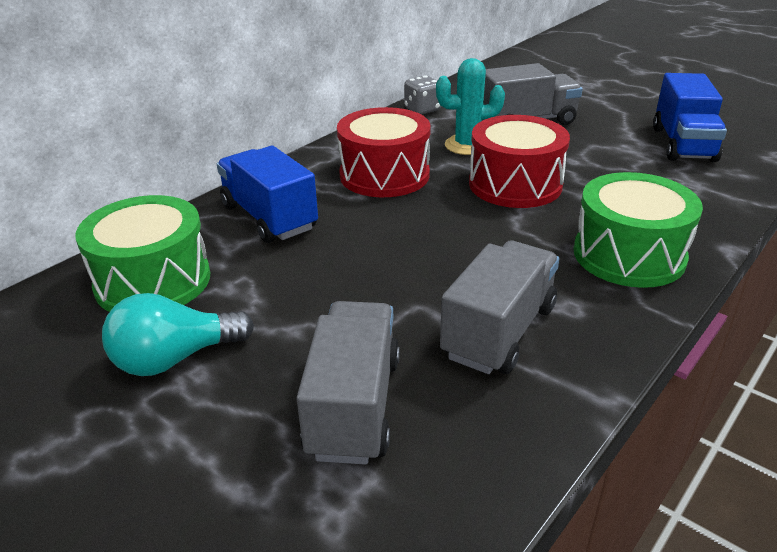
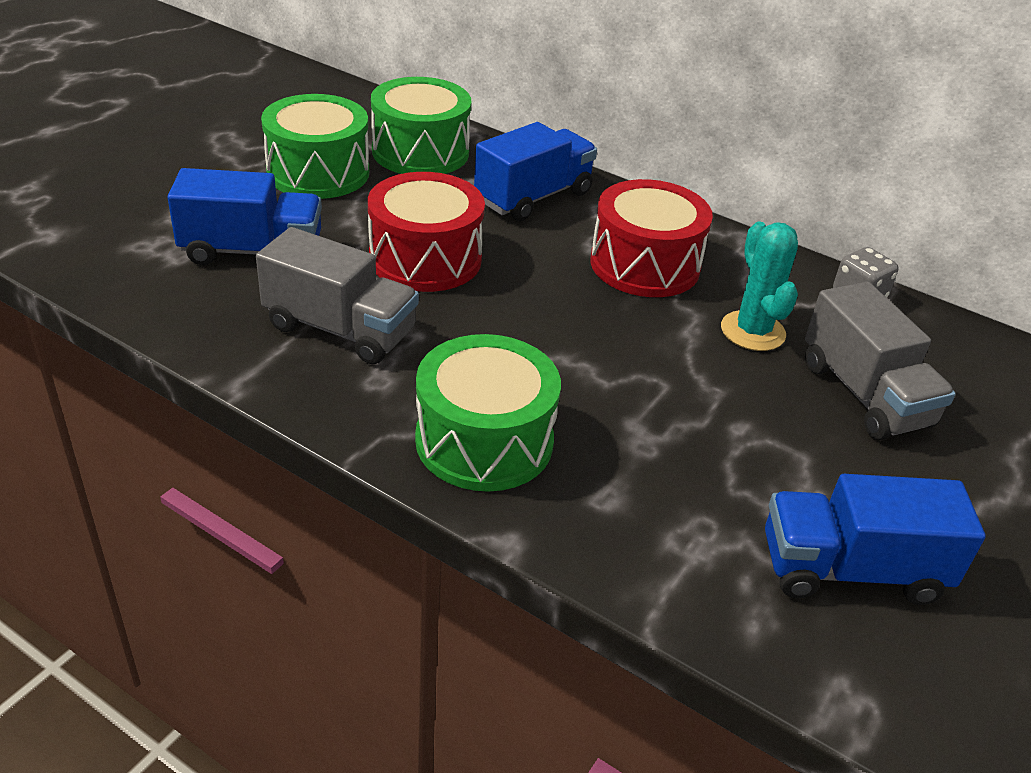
camera: 80 degrees right, 5 degrees up
turquoise light bulb [102,293,254,376] -> green drum [261,94,369,199]
grey truck [296,301,400,465] -> blue truck [168,168,322,265]
red drum [469,115,570,208] -> red drum moved to [368,172,485,292]

